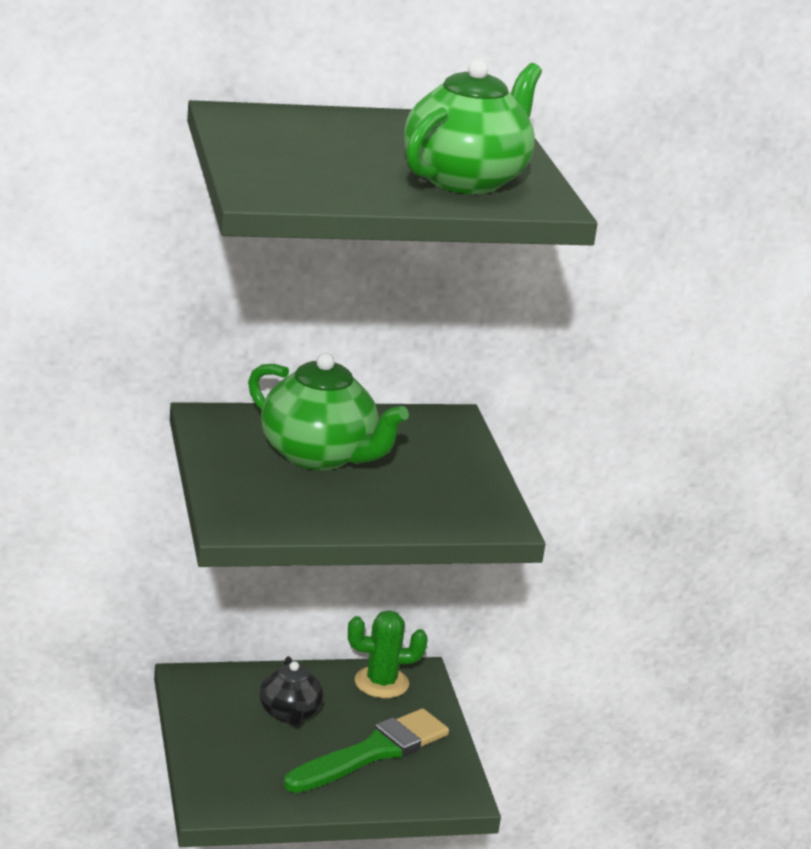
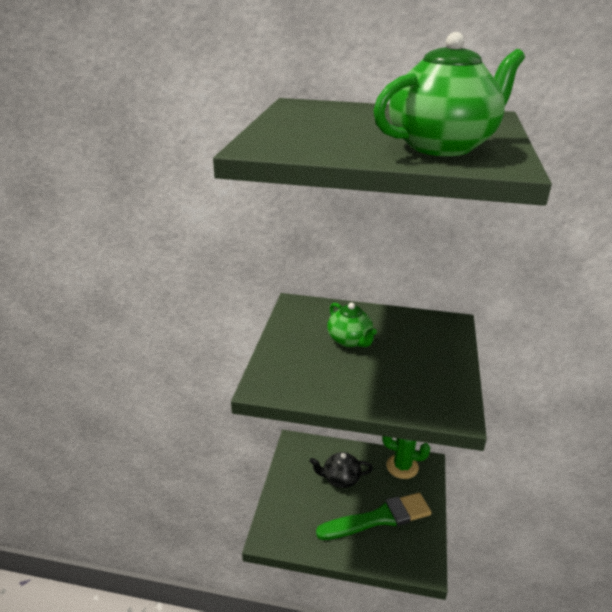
camera: 25 degrees right, 5 degrees up
green teapot [248,353,409,470] -> green teapot [327,303,377,347], size x0.59
black teapot [260,656,323,726] -> black teapot turned 75 degrees clockwise [310,452,373,488]

